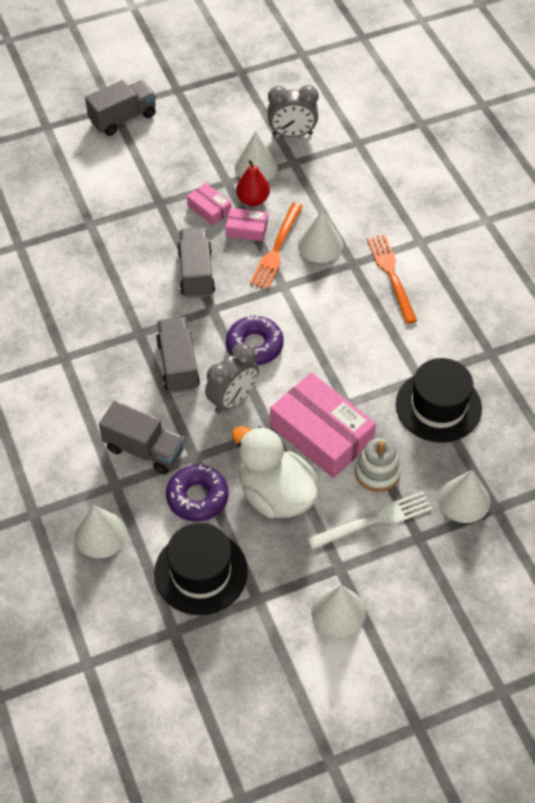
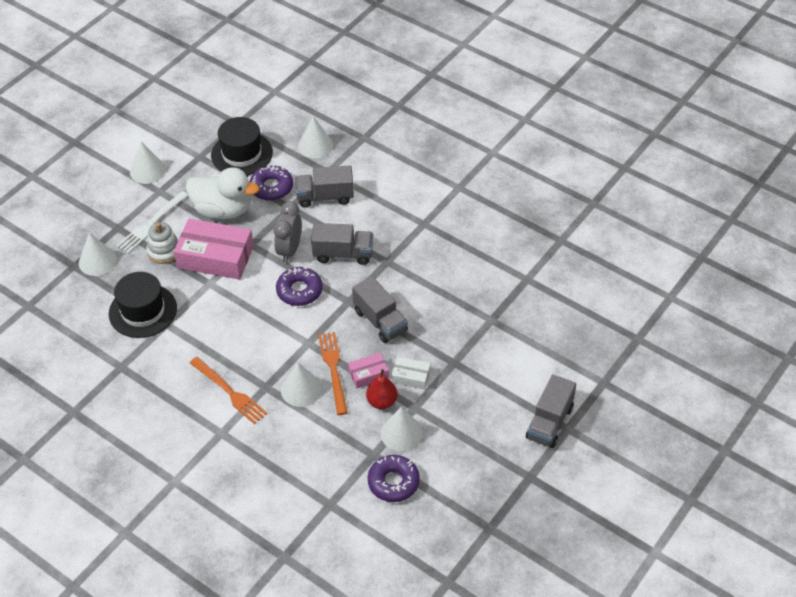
camera: 150 degrees right, 5 degrees down
grey truck [156,317,200,393] -> grey truck turned 45 degrees counterclockwise [311,223,373,265]
pink box [187,183,231,226] -> white box [391,357,431,389]
grey clock [268,85,319,137] -> purple donut [368,455,420,502]

